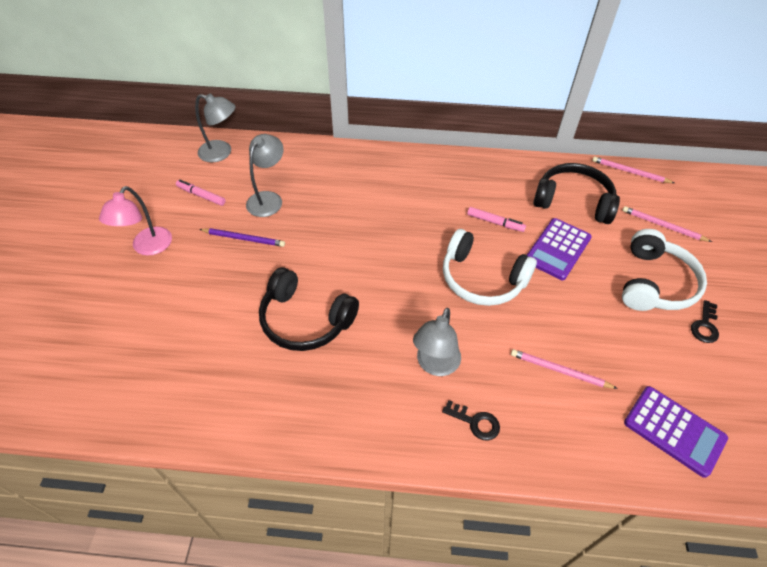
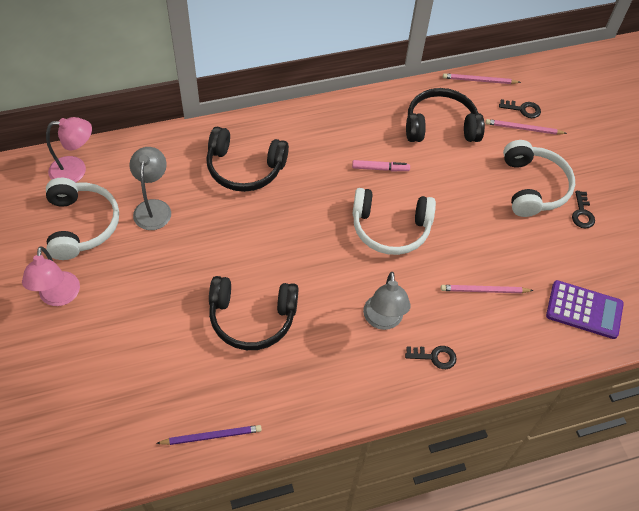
camera: 25 degrees left, 5 degrees up
pink marker [176,180,226,206] -> white headphones [46,178,119,260]
grey lamp [195,93,235,163] -> pink lamp [46,117,92,183]
purple pencil [199,228,285,247] -> purple pencil moved to [156,425,262,445]
purple calculator [527,218,592,280] -> none
none -> black headphones [206,127,289,192]
none -> black key [499,99,541,118]

